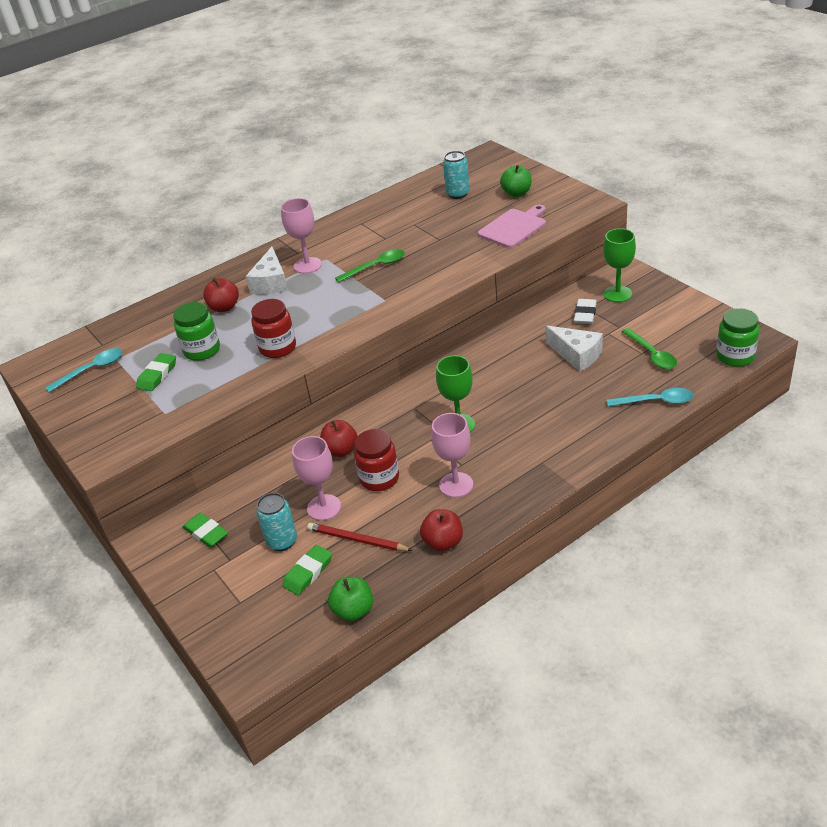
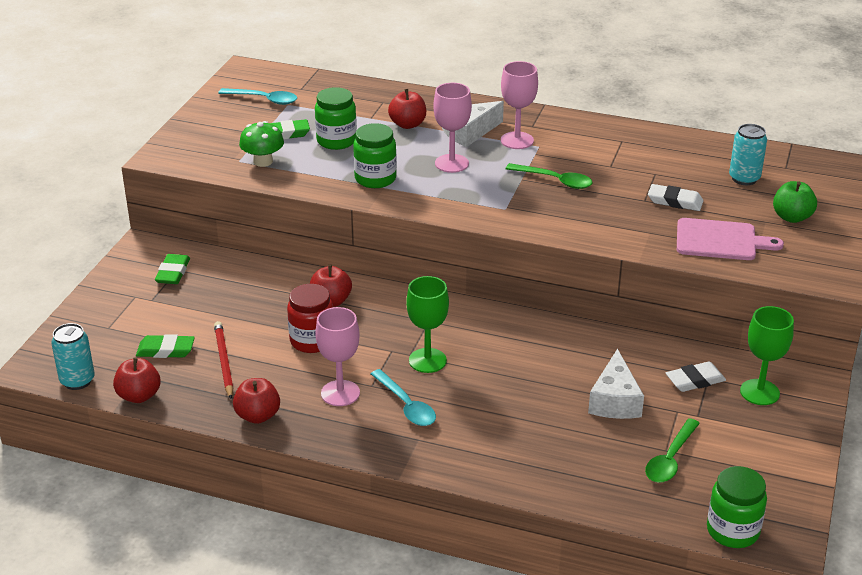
camera: 50 degrees right, 5 degrees down
red jar [251,299,296,358] -> green jar [353,123,397,188]
turquoise can [256,493,297,551] -> turquoise can moved to [51,323,95,390]
pink goblet [292,436,341,521] -> pink goblet moved to [433,83,472,173]
green apple [328,577,373,621] -> red apple [113,357,161,403]
turquoise spoon [607,388,694,407] -> turquoise spoon moved to [371,369,436,426]
none -> green mushroom [239,121,284,167]
none -> white eraser [648,184,703,211]

